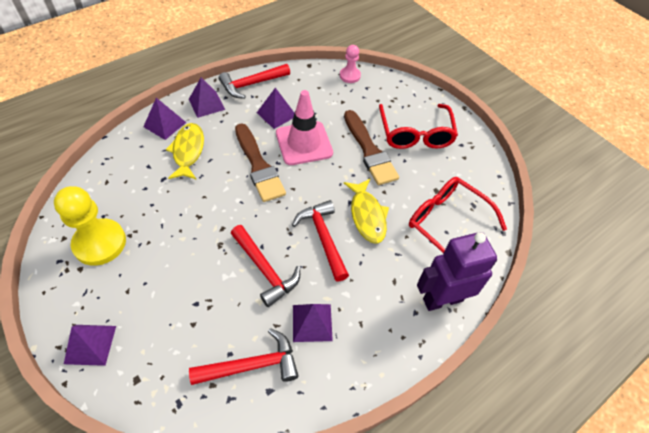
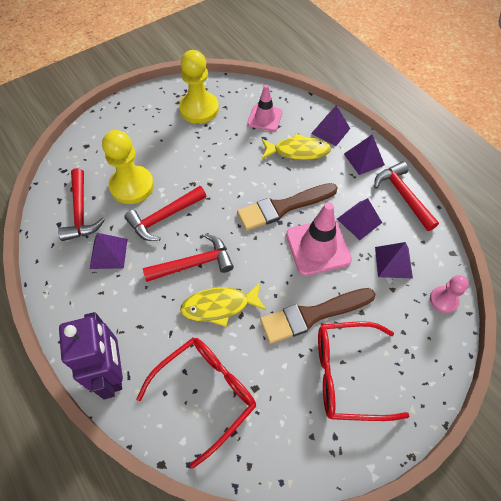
camera: 95 degrees right, 5 degrees up
purple pyramid [64,325,116,366] -> purple pyramid moved to [375,242,413,278]
none -> yellow pawn [102,130,154,204]
none -> pink traffic cone [247,85,283,132]

